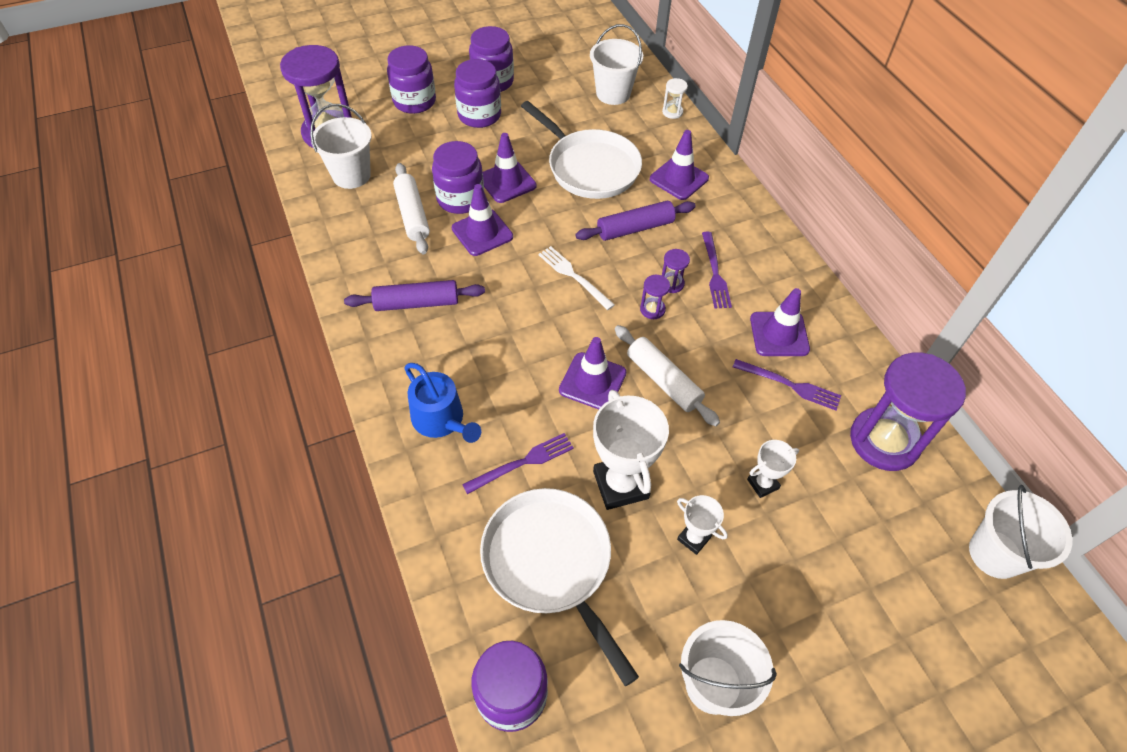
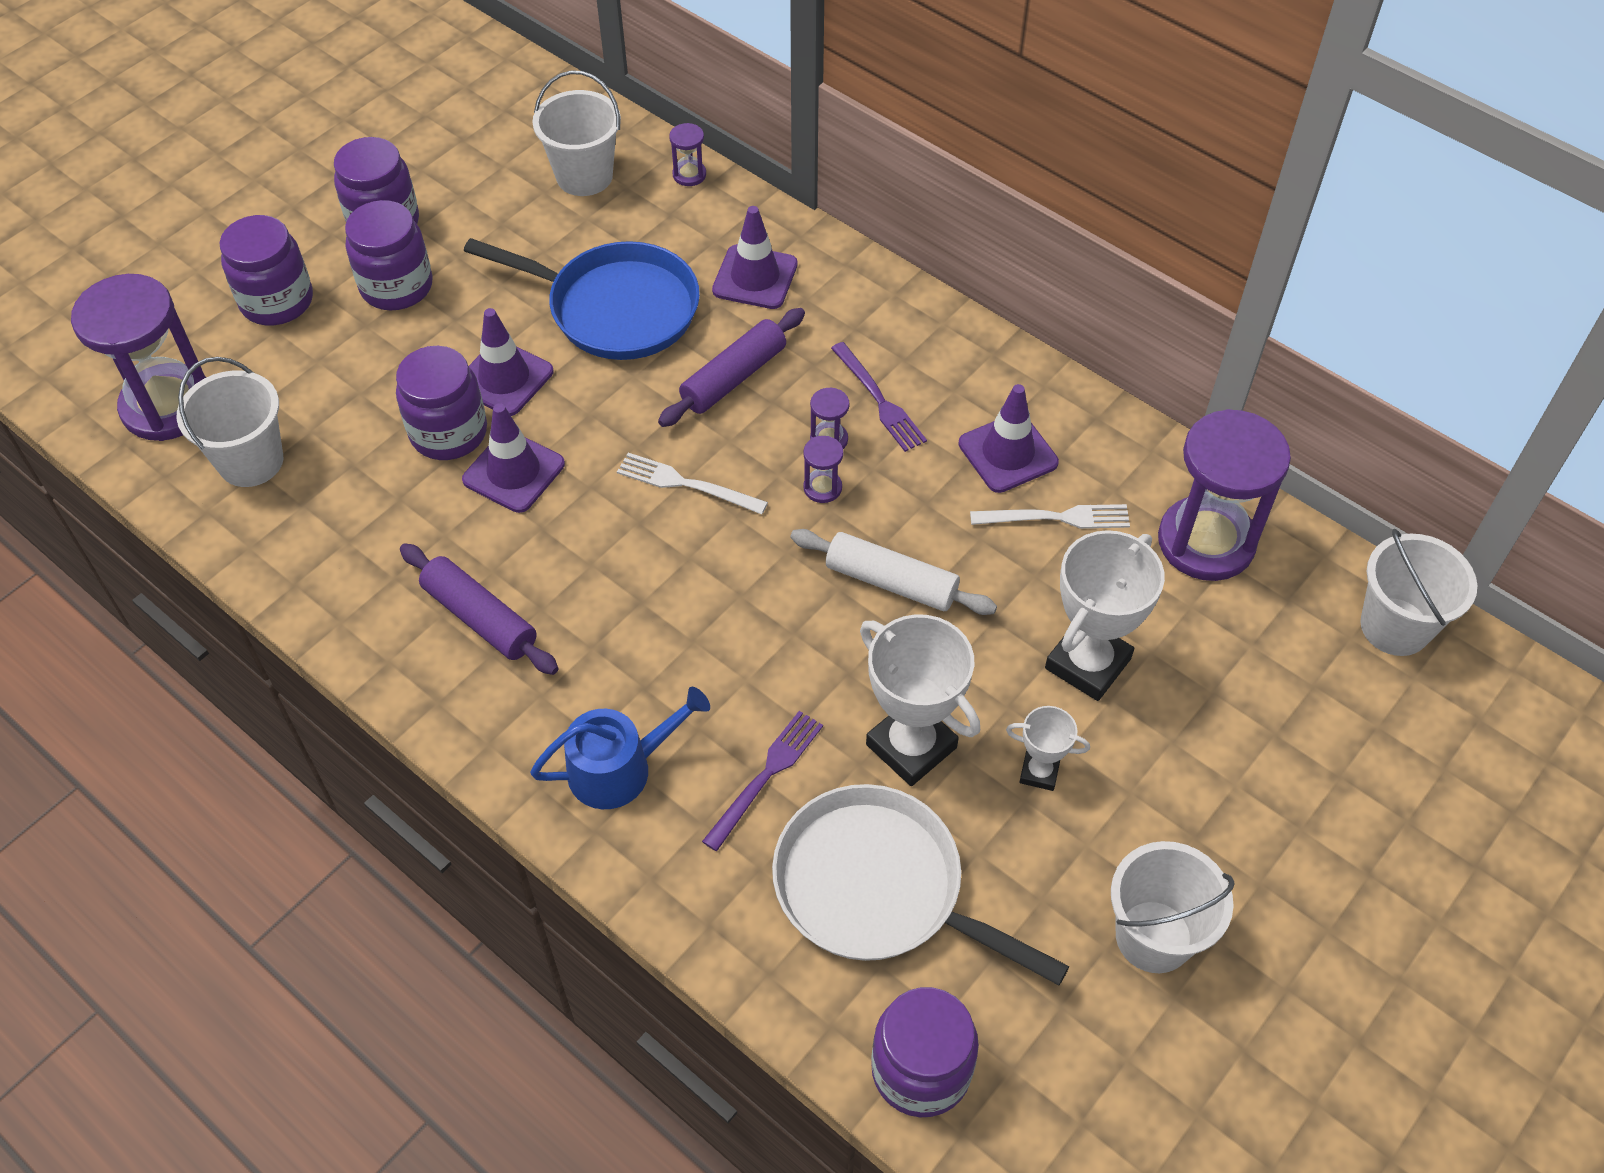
camera: 25 degrees left, 0 degrees up
purple rolling pin [344,280,485,311] -> purple rolling pin turned 75 degrees clockwise [400,543,559,675]
white rolling pin [393,163,430,255] -> none
blue watering can [404,363,481,443] -> blue watering can turned 45 degrees counterclockwise [530,687,710,809]
white pan [521,101,642,199] -> blue pan [464,238,700,360]
purple traffic cone [559,337,626,409] -> none
white hourglass [662,78,688,119] -> purple hourglass [669,123,706,186]
purple fork [733,359,841,410] -> white fork [970,504,1130,529]
white trophy [747,440,799,498] -> white trophy [1045,530,1165,701], size x1.91

